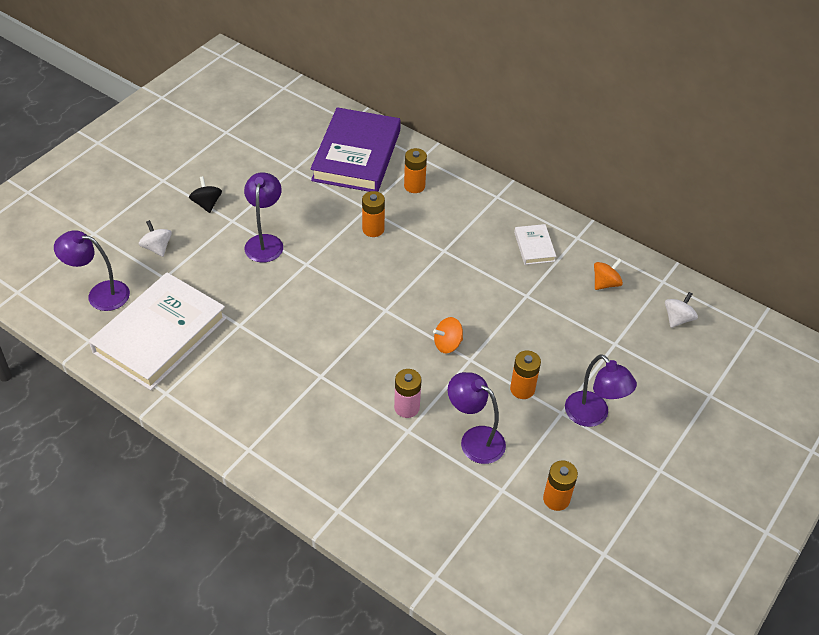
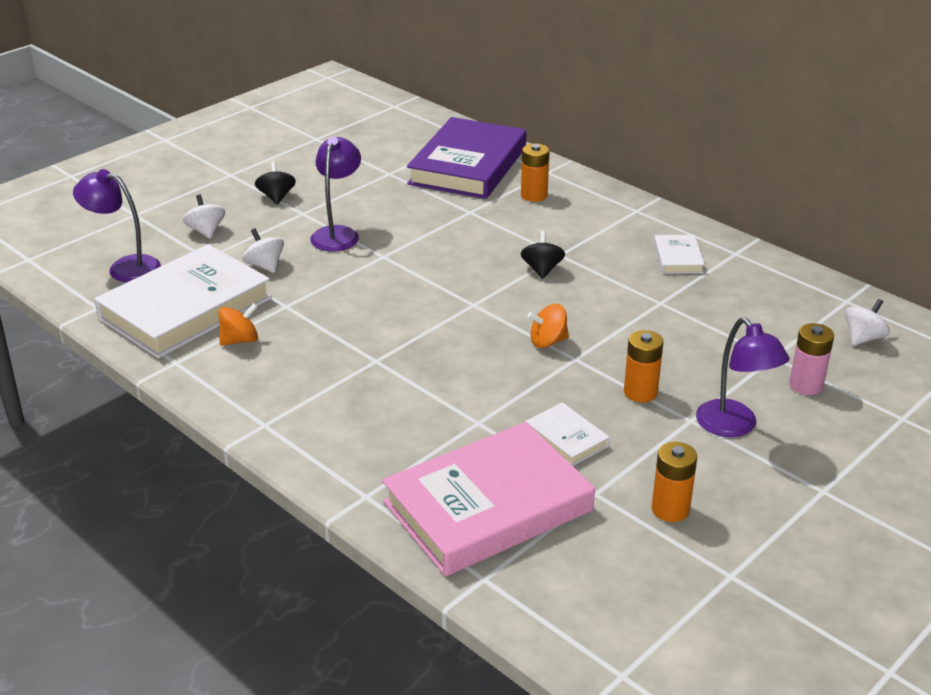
camera: 10 degrees right, 15 degrees down
orange battery [362,191,385,237] -> none
pink battery [394,369,421,418] -> pink battery moved to [789,323,834,395]
purple lamp [448,372,506,464] -> white book [525,402,610,466]
orange spinning top [594,259,623,290] -> orange spinning top moved to [219,303,258,346]
none -> white spinning top [243,229,284,273]
none -> pink book [382,422,595,576]
none -> black spinning top [520,231,565,279]

